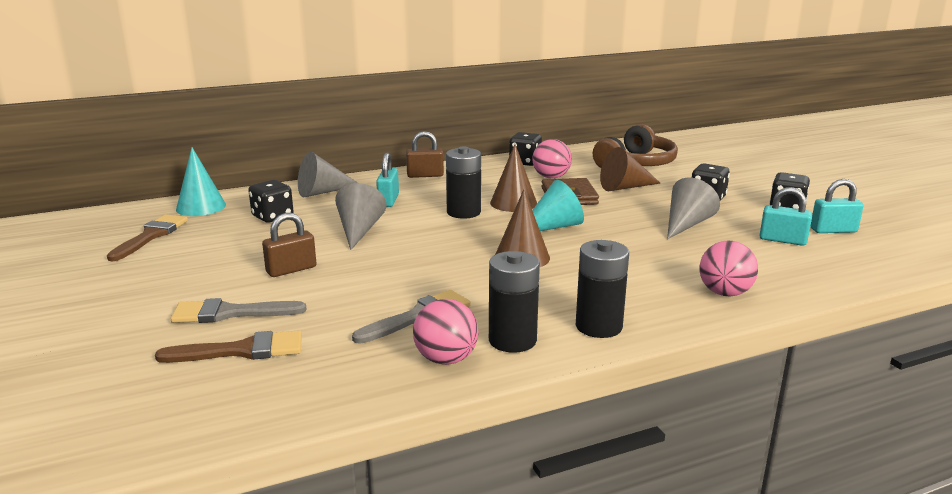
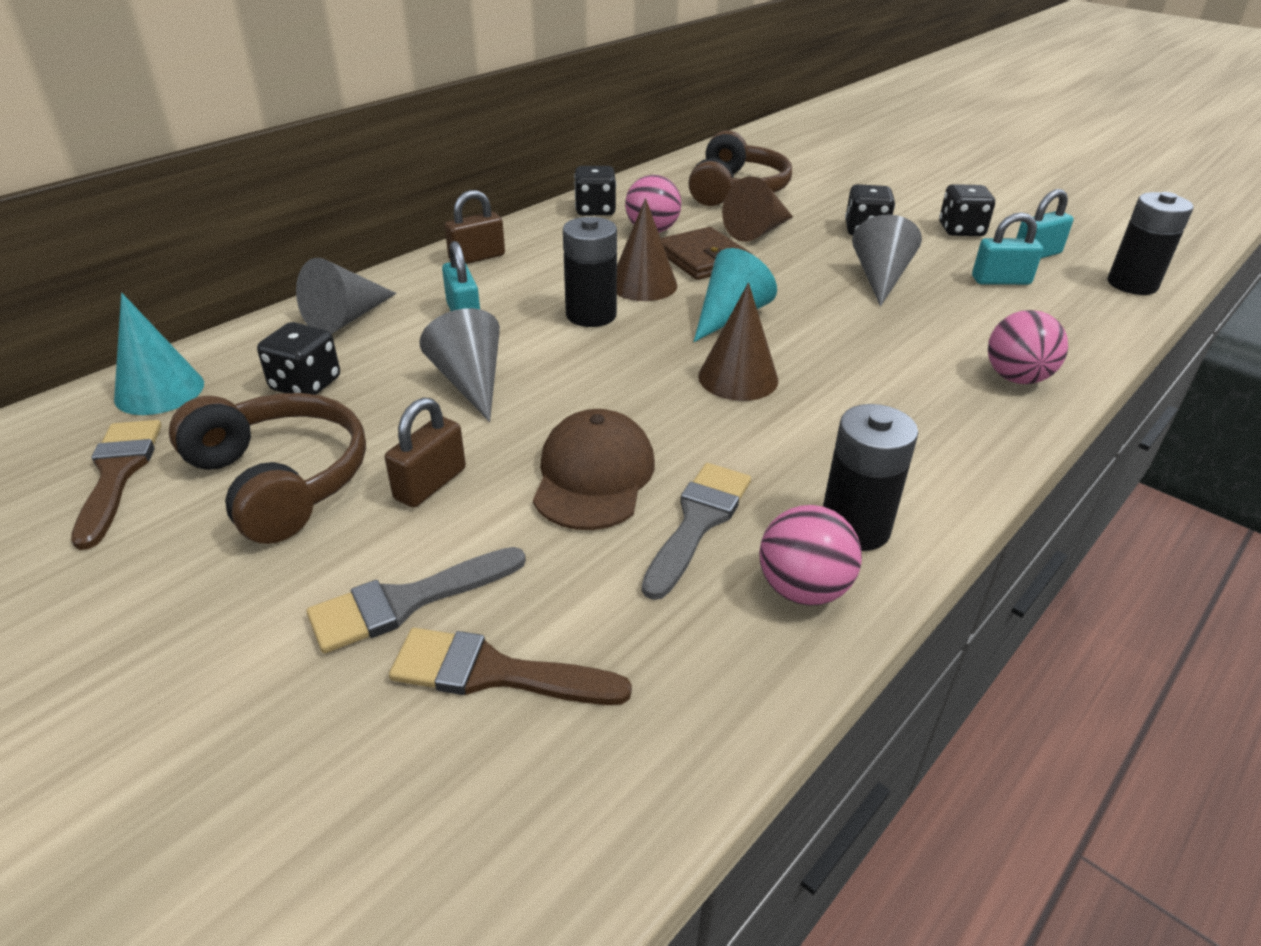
camera: 25 degrees left, 15 degrees up
brown brush [155,330,302,363] -> brown brush turned 135 degrees counterclockwise [389,628,632,705]
black battery [576,240,629,338] -> black battery moved to [1107,192,1194,295]
none -> brown headphones [169,393,366,544]
none -> brown cap [533,409,655,530]

